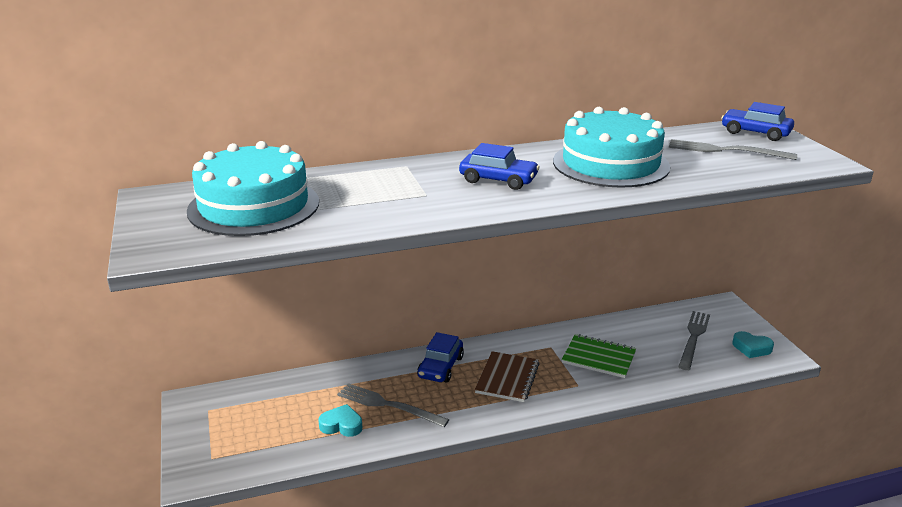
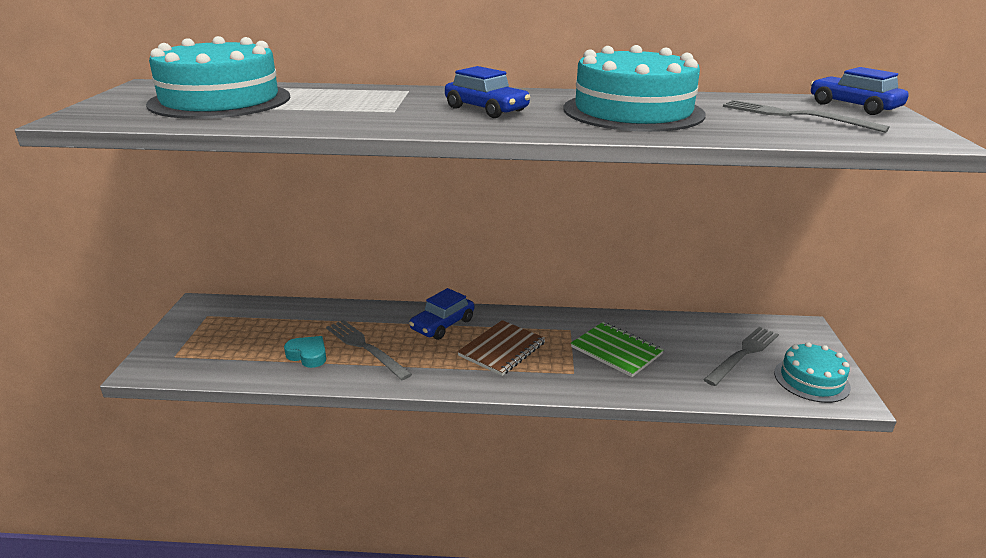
camera: 20 degrees right, 0 degrees up
turquoise heart [732,331,774,358] -> turquoise cake [774,342,851,403]

